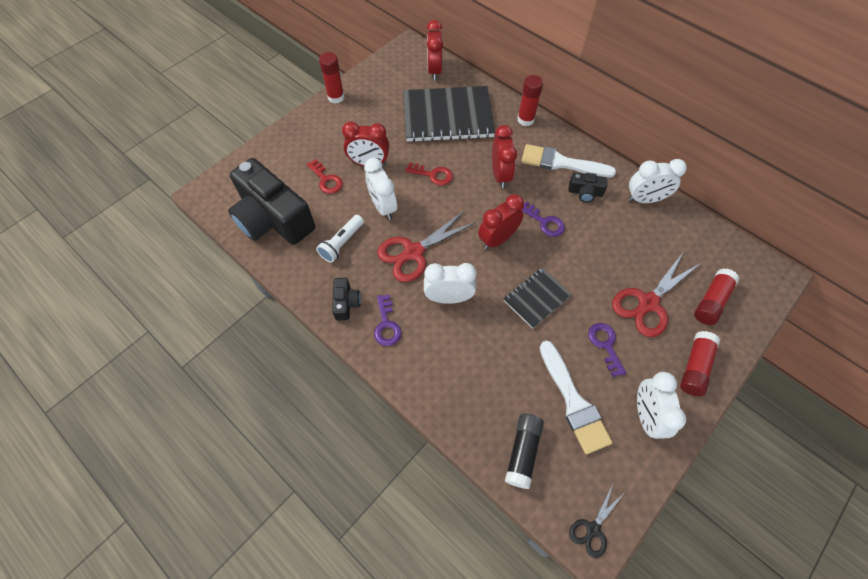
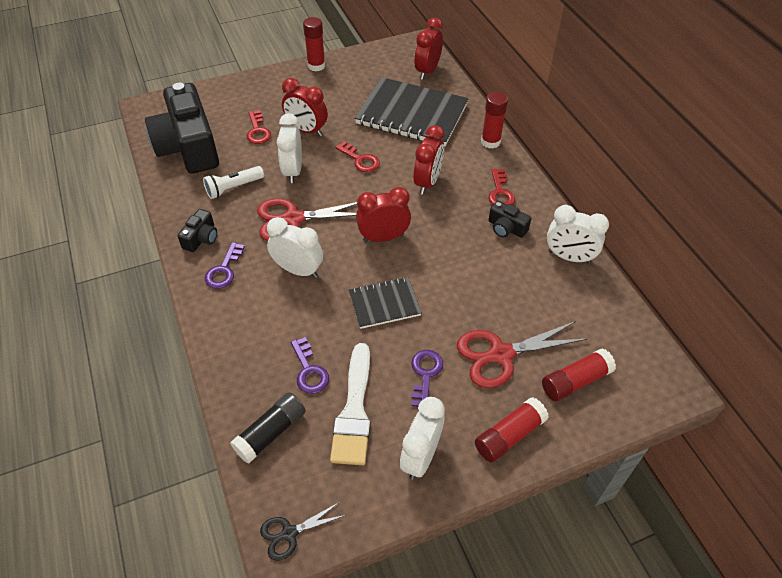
camera: 25 degrees right, 10 degrees down
white brush [521,144,616,178] -> red key [488,169,515,205]
purple key [522,201,565,237] -> purple key moved to [291,337,329,394]

